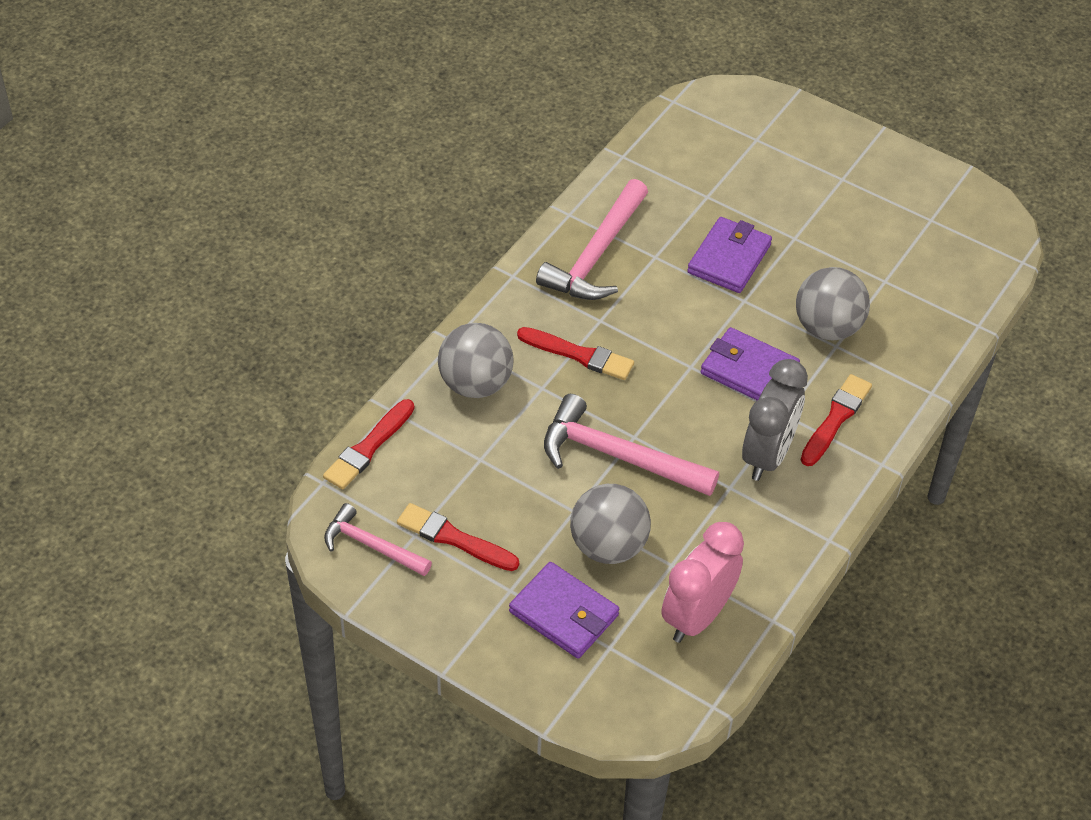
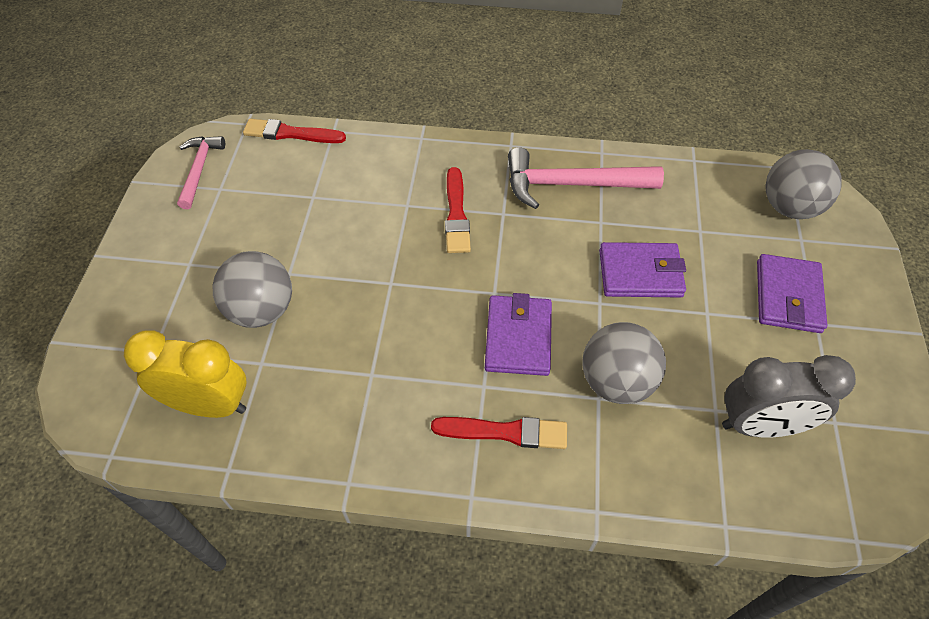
camera: 65 degrees right, 5 degrees up
red brush [397,503,519,571] -> none
grey ball [438,323,514,398] -> grey ball moved to [765,149,842,219]
purple wallet [509,562,619,659] -> purple wallet moved to [757,254,827,333]
pink hammer [544,394,719,496] -> none
pink clock [661,522,744,643] -> yellow clock [124,330,246,418]
grey clock [742,359,808,481] -> grey clock moved to [722,355,856,438]

